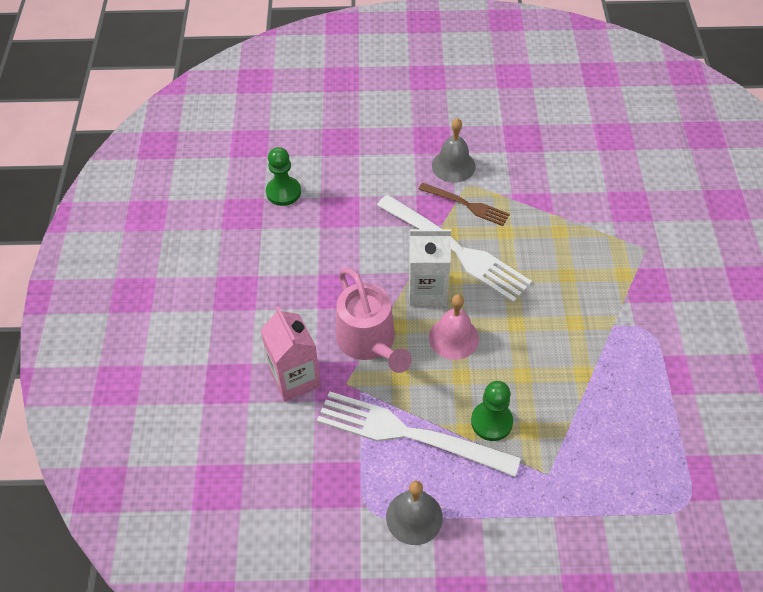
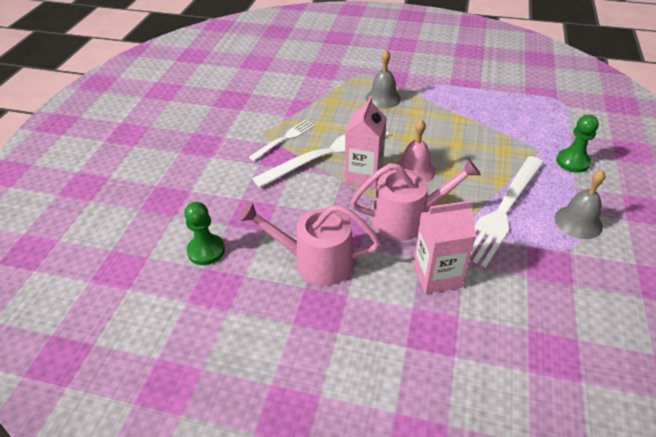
camera: 75 degrees left, 10 degrees down
white carton [409,229,451,306] -> pink carton [345,96,387,189]
brown fork [419,183,510,226] -> white fork [249,120,315,161]
grey bell [432,118,476,183] -> grey bell moved to [366,50,401,109]
green pawn [471,381,513,441] -> green pawn moved to [556,115,599,173]
none -> pink watering can [239,201,380,286]

